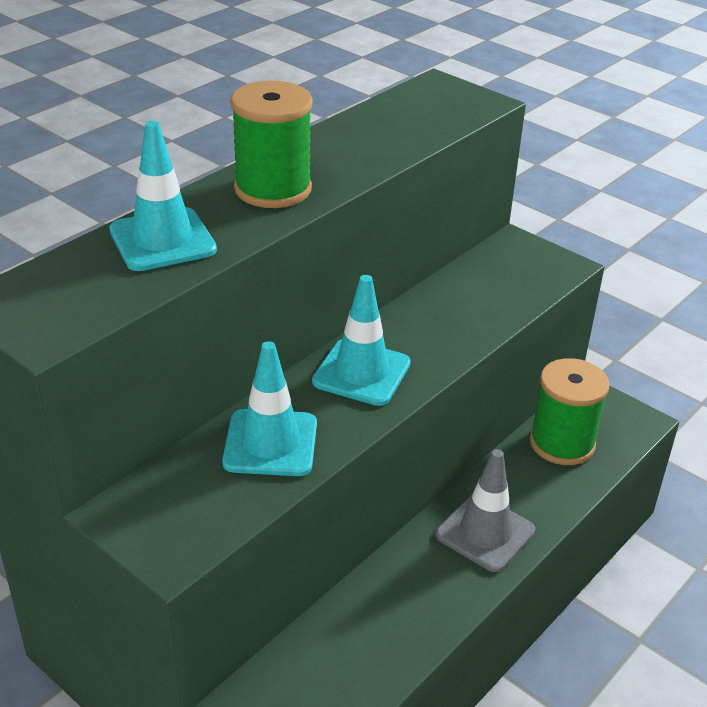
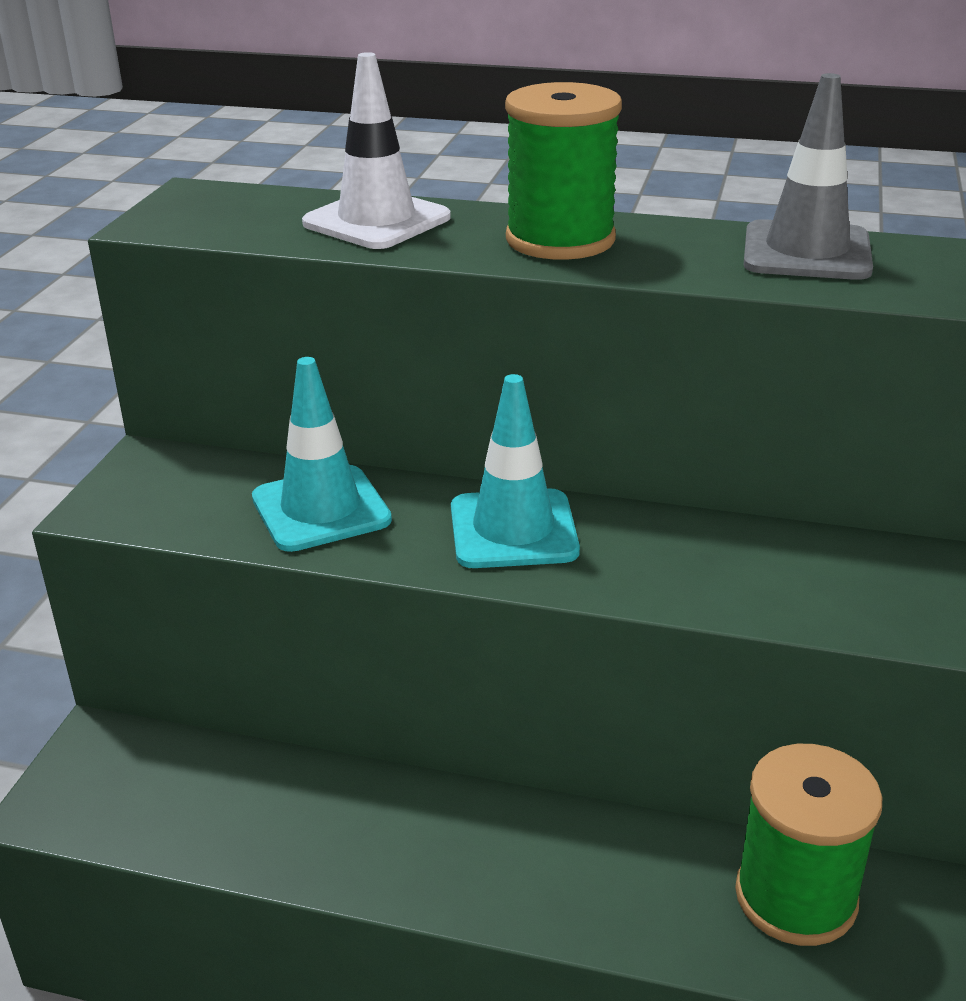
camera: 65 degrees right, 5 degrees down
turquoise traffic cone [109,121,217,271] -> white traffic cone [302,52,451,249]
grey traffic cone [436,449,535,572] -> grey traffic cone moved to [744,73,873,280]

